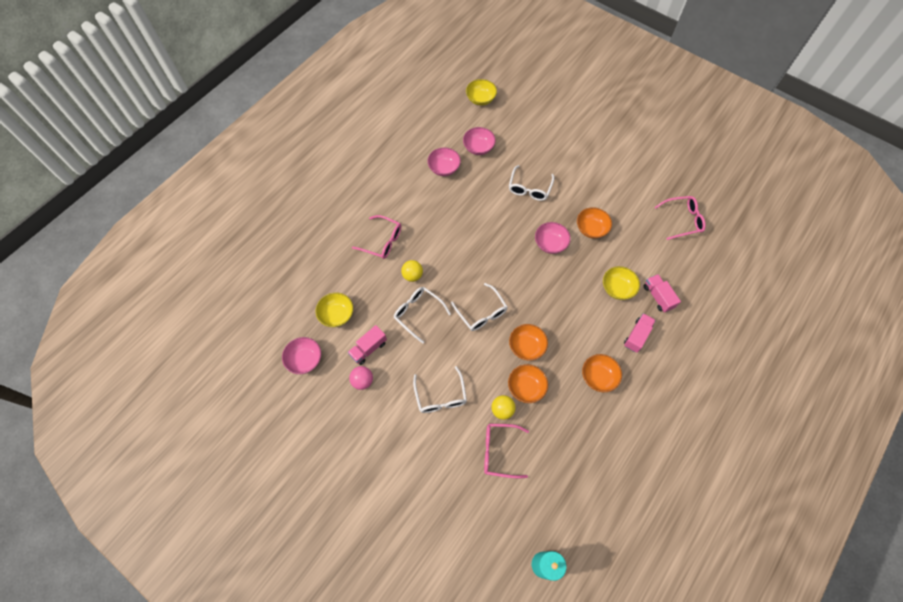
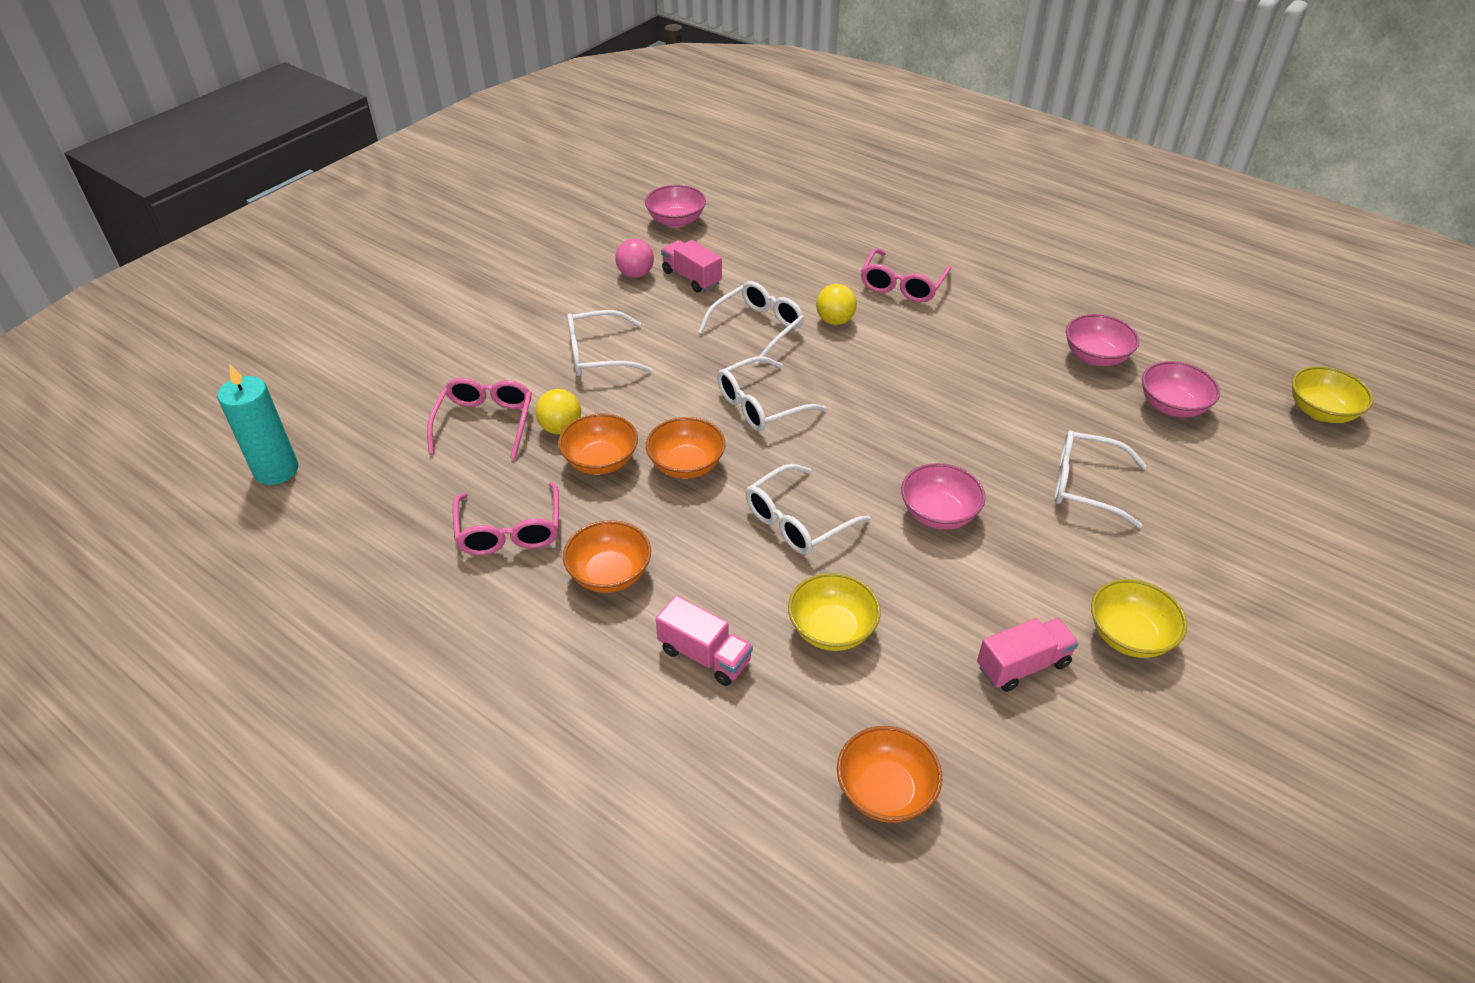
camera: 90 degrees right, 20 degrees down
yellow bowl [315,292,353,327] -> yellow bowl moved to [1091,579,1187,658]
orange bowl [577,207,612,239] -> orange bowl moved to [837,726,942,823]
pink truck [644,274,681,313] -> pink truck moved to [977,618,1079,692]
pink glasses [655,196,706,240] -> pink glasses moved to [453,482,559,556]
none -> white glasses [746,464,871,555]

